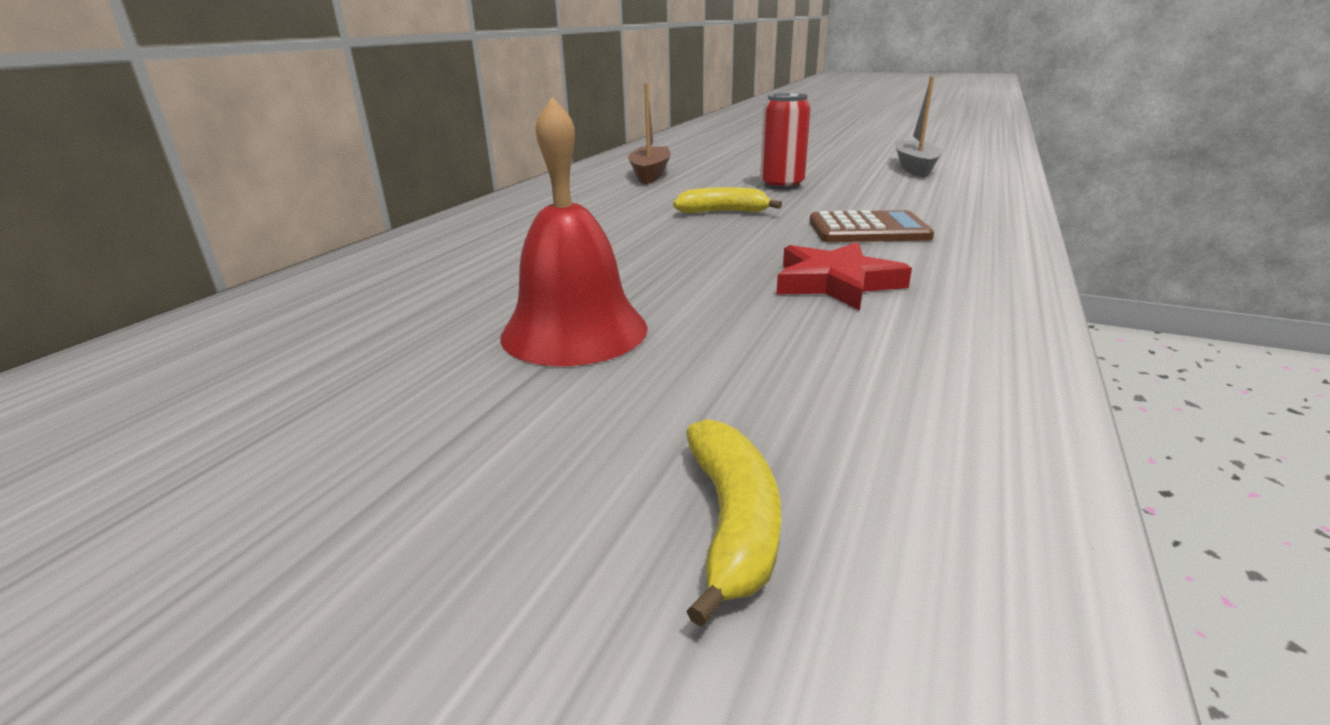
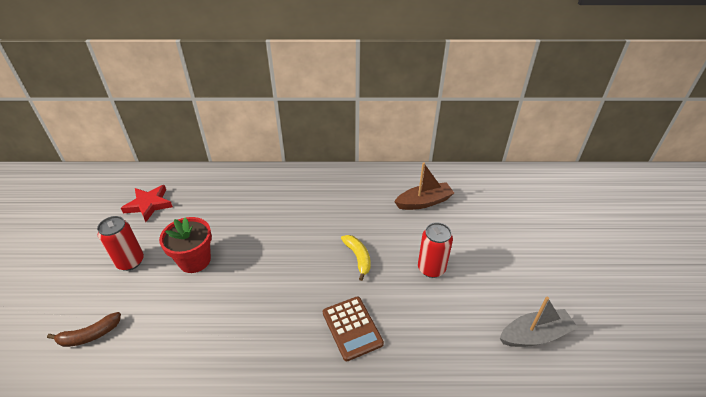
camera: 65 degrees right, 15 degrees up
red bell [500,97,648,366] -> red flower pot [159,217,212,273]
yellow banana [686,419,781,627] -> brown banana [47,312,121,347]
red star [776,242,912,311] -> red star moved to [121,185,173,222]
none -> red can [97,216,144,271]

